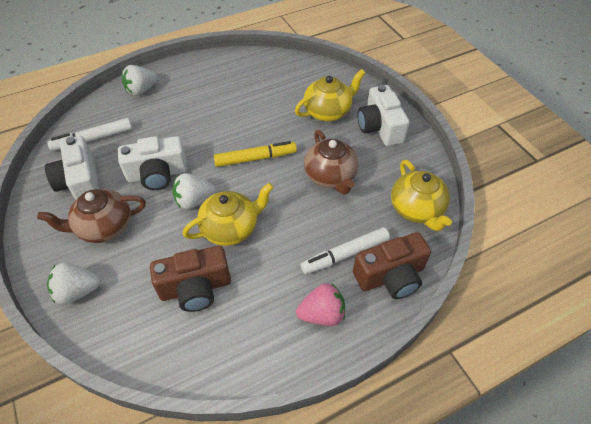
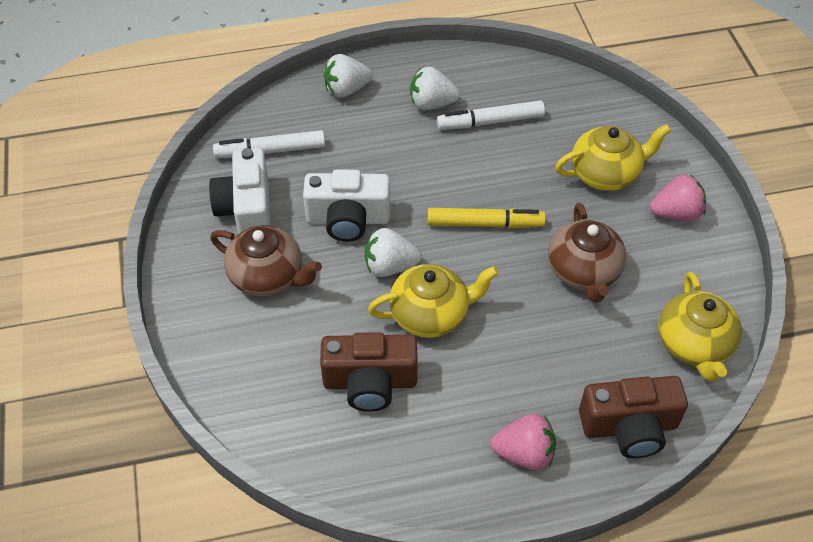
camera: 15 degrees right, 0 degrees up
brown teapot [37,189,146,243] -> brown teapot turned 150 degrees counterclockwise [210,225,322,296]
white strawberry [47,263,101,304] -> white strawberry moved to [410,67,460,110]
white marker [300,227,390,274] -> white marker moved to [437,100,545,130]
white camera [357,85,409,146] -> pink strawberry [650,175,706,221]

